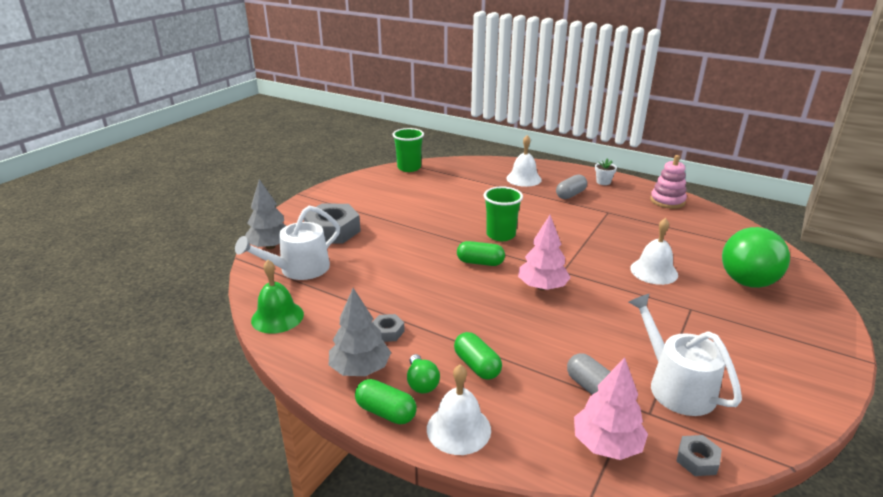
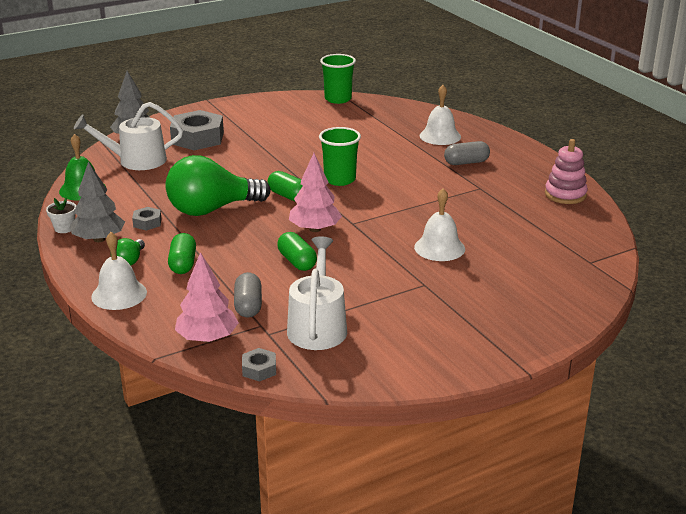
camera: 30 degrees right, 0 degrees up
green capsule [355,379,417,424] -> green capsule moved to [277,232,317,271]
white flower pot [595,158,617,185] -> white flower pot moved to [46,197,76,233]
green light bulb [722,227,790,288] -> green light bulb moved to [165,155,271,216]

